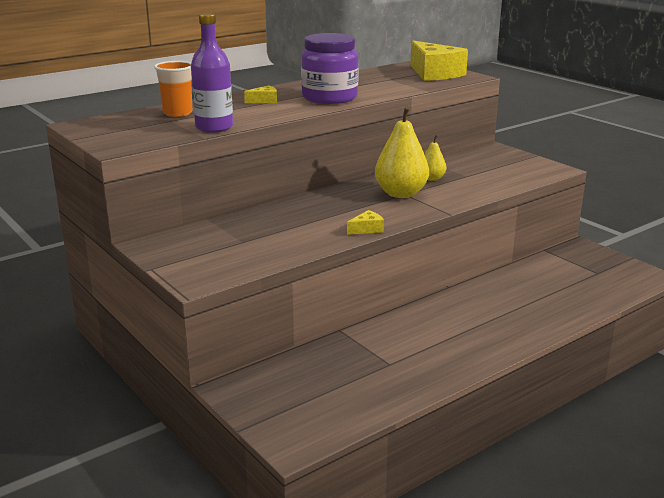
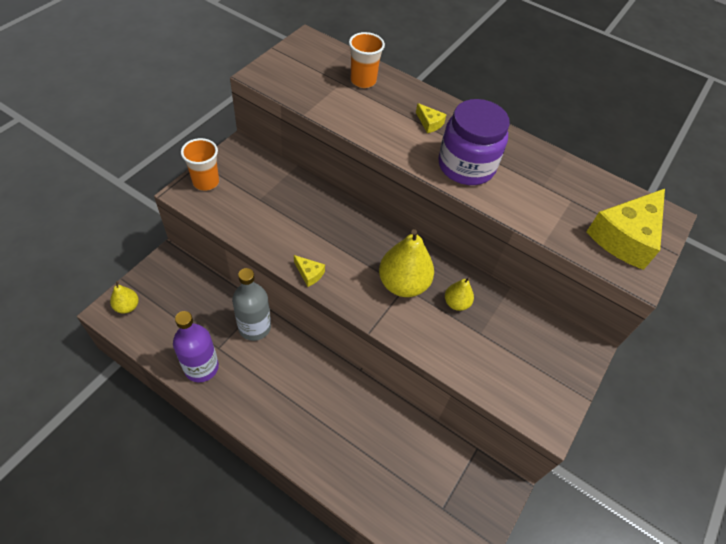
camera: 65 degrees right, 30 degrees up
purple bottle [191,13,233,133] -> purple bottle moved to [173,311,219,382]
none -> yellow pear [110,281,139,314]
none -> orange cup [181,138,219,191]
none -> grey bottle [232,268,271,341]

